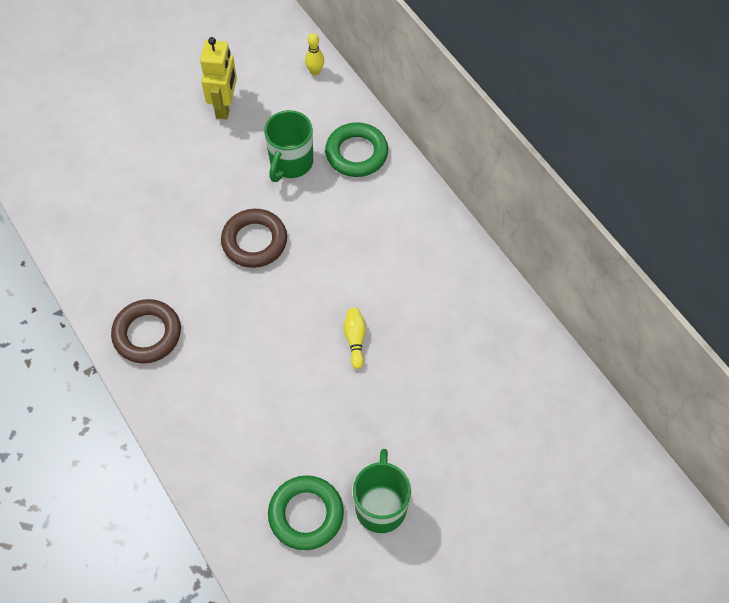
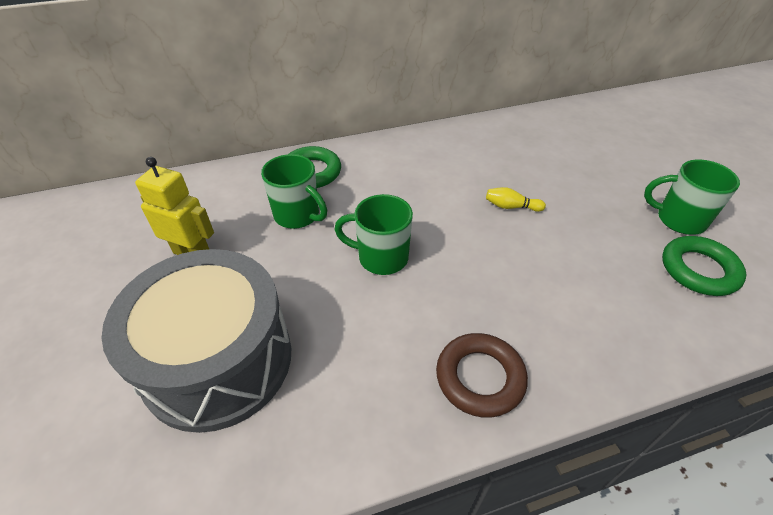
camera: 75 degrees left, 15 degrees down
brown ring [221,209,287,268] -> green mug [334,194,413,275]
yellow bowling pin [305,33,324,75] -> none
none -> grey drum [102,249,291,433]

